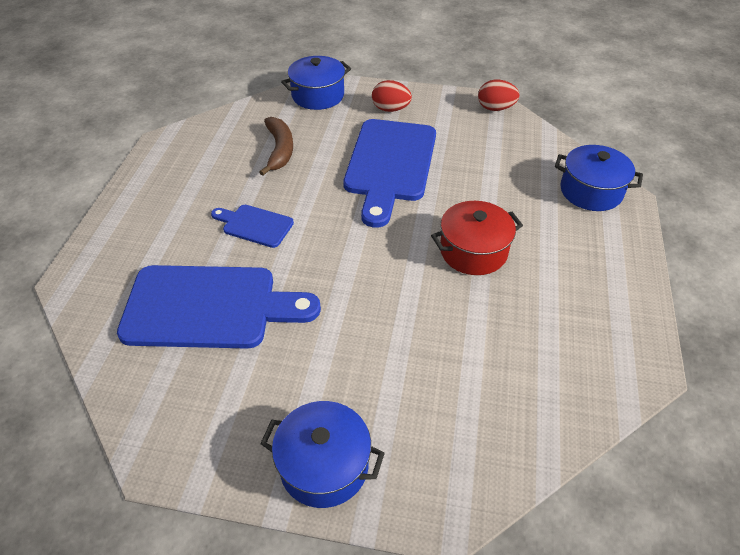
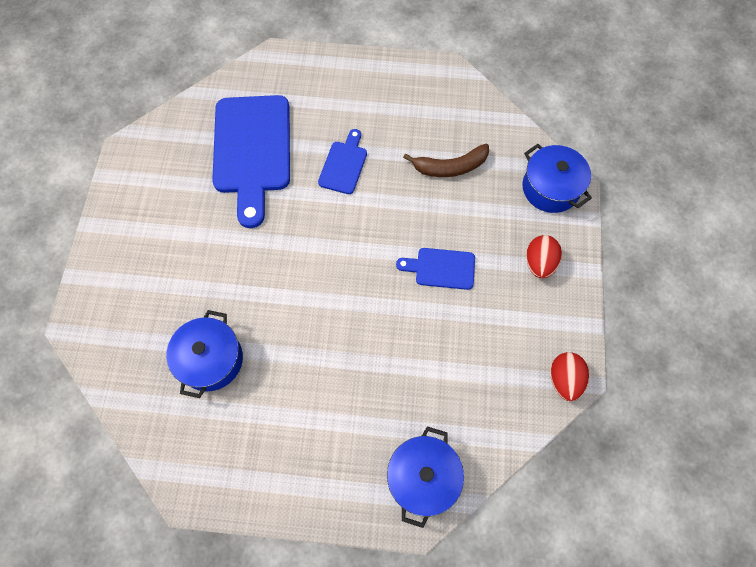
camera: 85 degrees right, 20 degrees up
blue pot [260,401,385,508] -> blue pot moved to [166,310,243,398]
blue cutting board [343,119,436,228] -> blue cutting board [396,248,475,290], size x0.49
red pot [431,201,523,275] -> none

